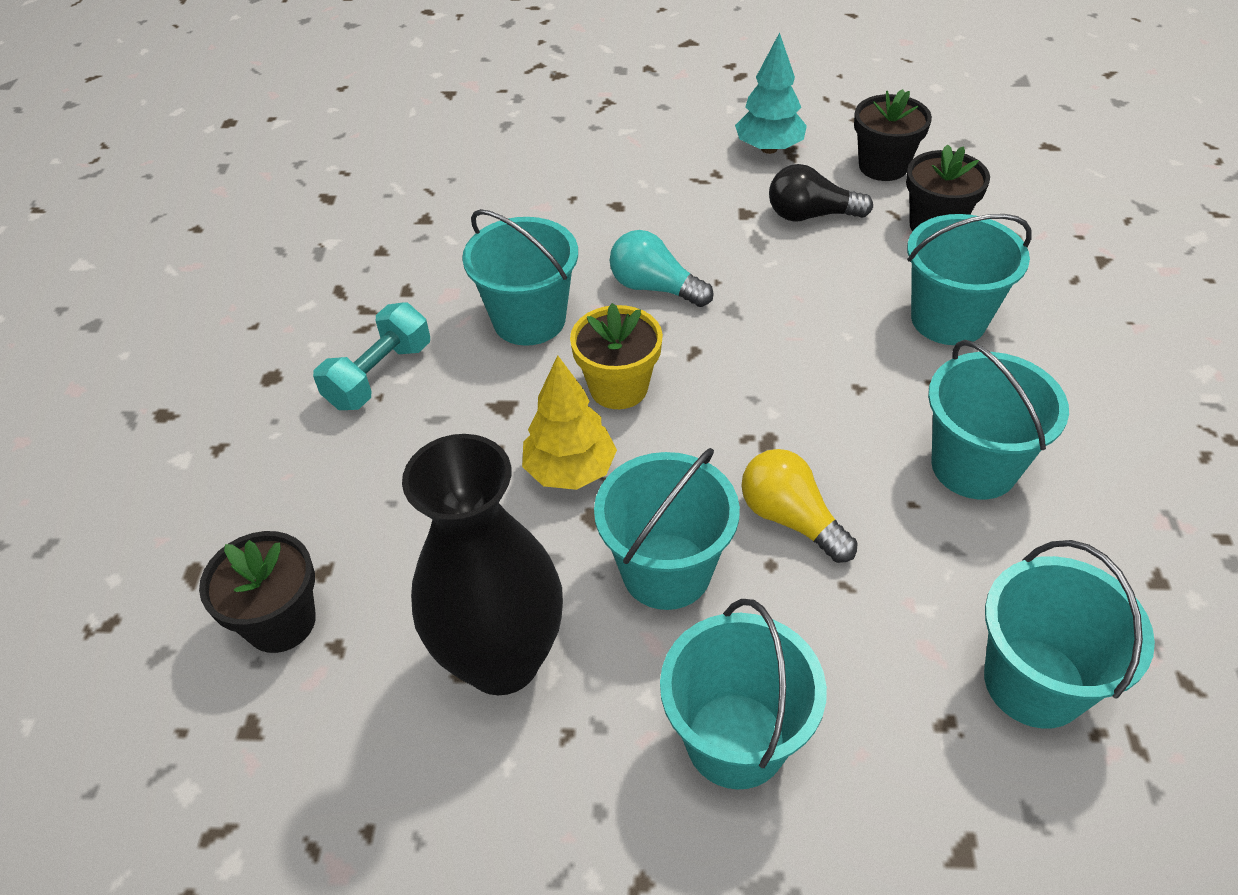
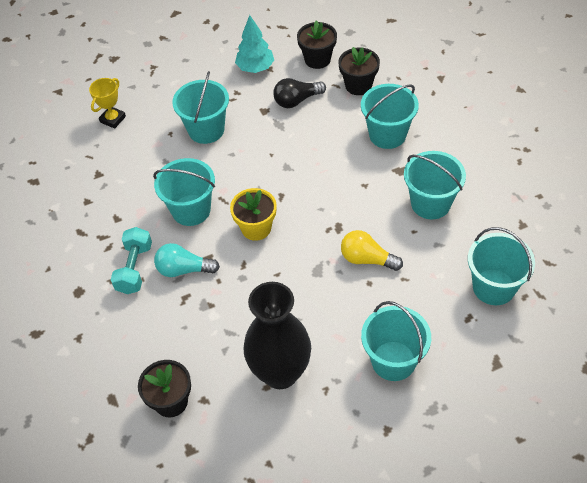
camera: 25 degrees left, 5 degrees up
yellow tree [522,355,617,490] -> none
turquoise bucket [594,448,740,610] -> turquoise bucket moved to [172,71,229,144]
turquoise light bulb [610,230,713,307] -> turquoise light bulb moved to [154,243,220,277]
none -> yellow trophy [89,78,126,129]

